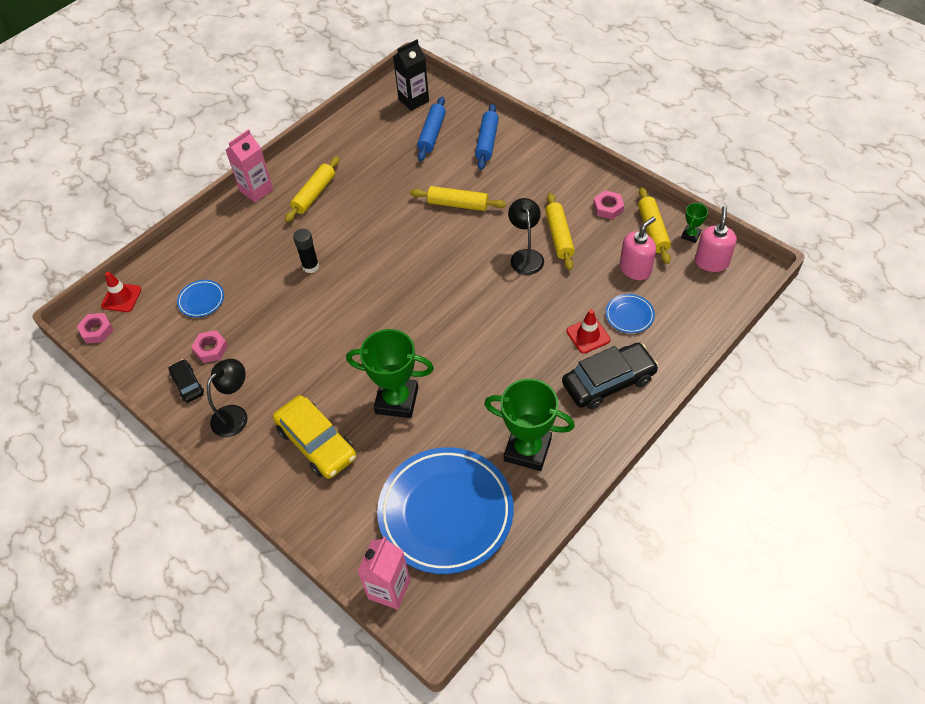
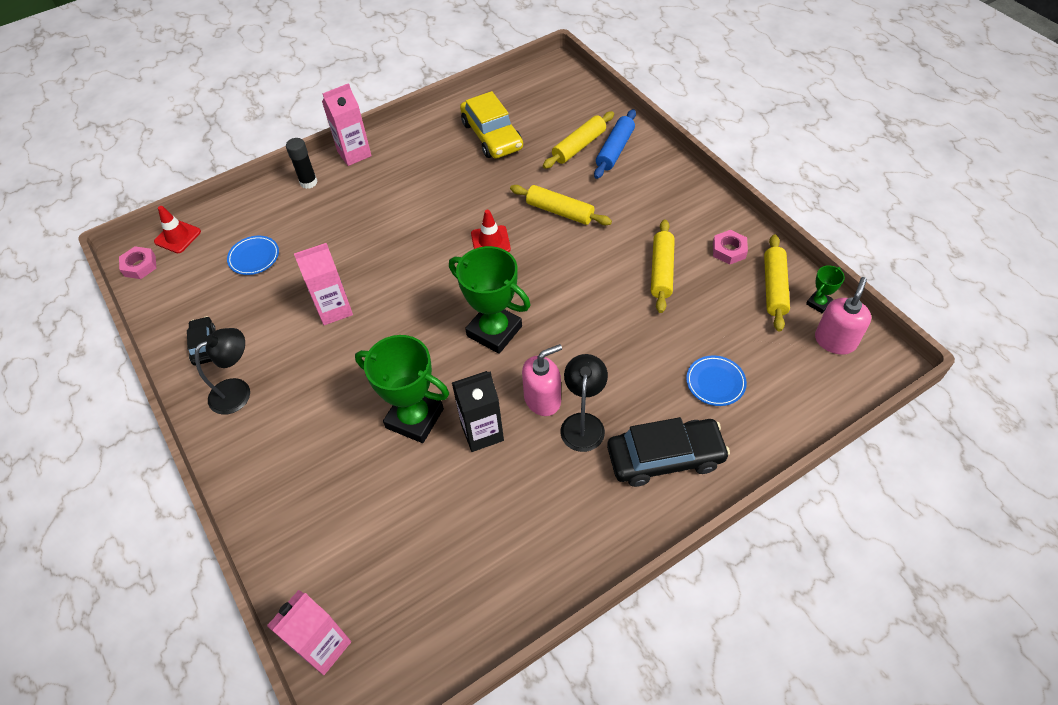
camera: 15 degrees right, 0 degrees up
pink nut [191,330,228,363] -> none
yellow car [273,395,357,479] -> yellow car moved to [460,91,523,159]
yellow rolling pin [285,156,340,222] -> yellow rolling pin moved to [543,111,614,169]
black glue stick [293,229,319,273] -> black glue stick moved to [286,138,317,189]
blue plate [377,447,514,574] -> none
black carton [393,39,429,111] -> black carton moved to [452,371,504,452]
blue rolling pin [417,96,446,161] -> none
green trophy [484,379,575,471] -> green trophy moved to [449,246,530,354]
black lamp [508,198,544,275] -> black lamp moved to [560,354,608,452]
red traffic cone [566,309,610,354] -> red traffic cone moved to [471,210,511,252]
pink soap dispenser [620,217,656,280] -> pink soap dispenser moved to [522,344,562,416]
none -> pink carton [294,243,353,325]

